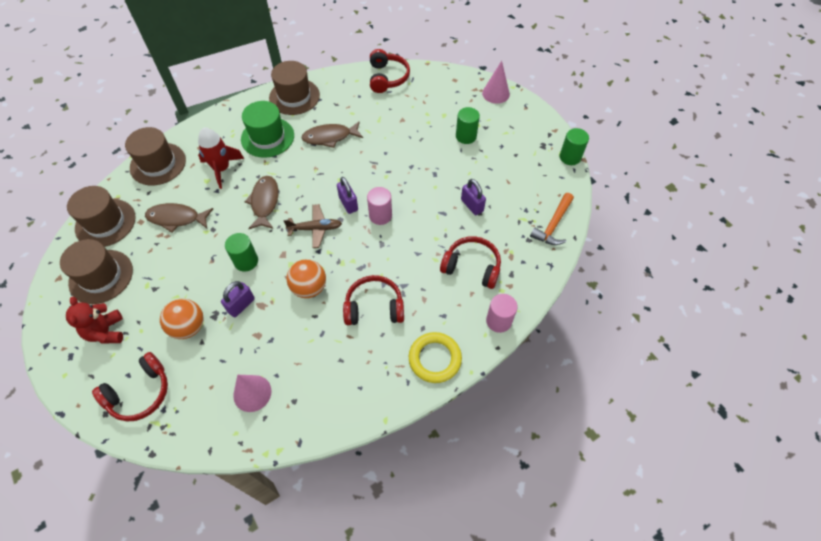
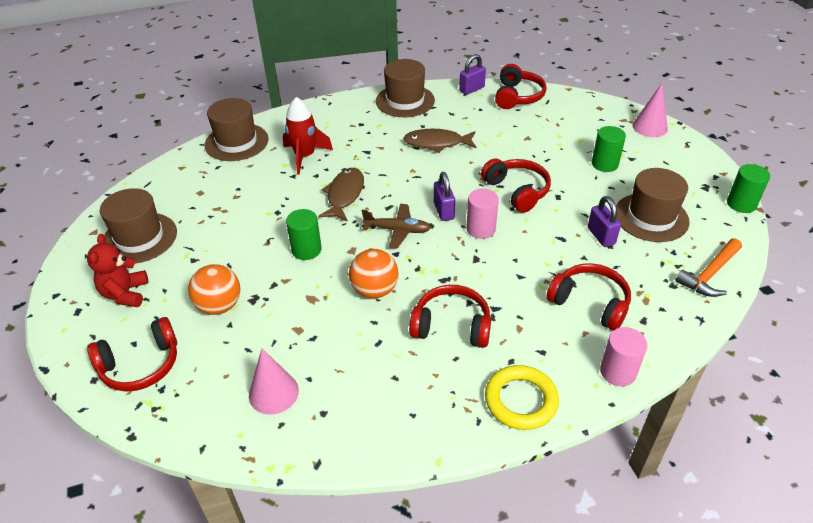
camera: 15 degrees right, 15 degrees down
brown hat [67,186,136,247] -> brown hat moved to [616,168,690,242]
brown fish [145,203,213,233] -> none
purple padlock [221,281,255,317] -> purple padlock moved to [459,54,486,95]
green hat [241,101,294,158] -> none
none -> red headphones [481,159,551,213]

